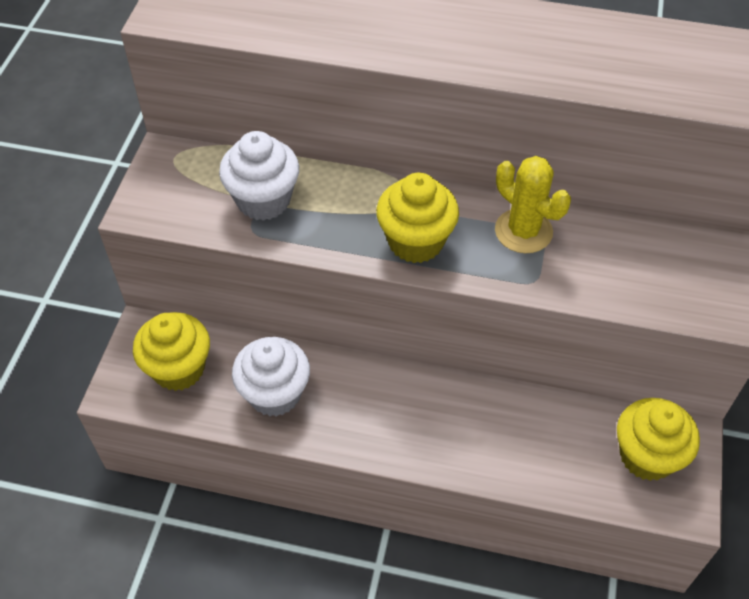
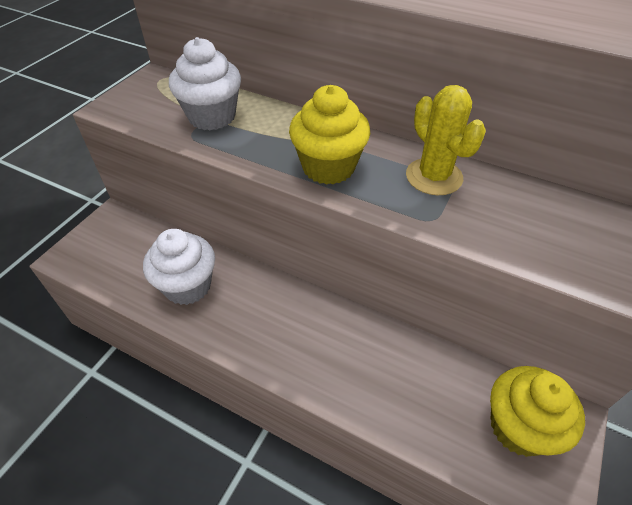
camera: 15 degrees right, 5 degrees down
yellow cupcake [133,312,210,391] -> none

